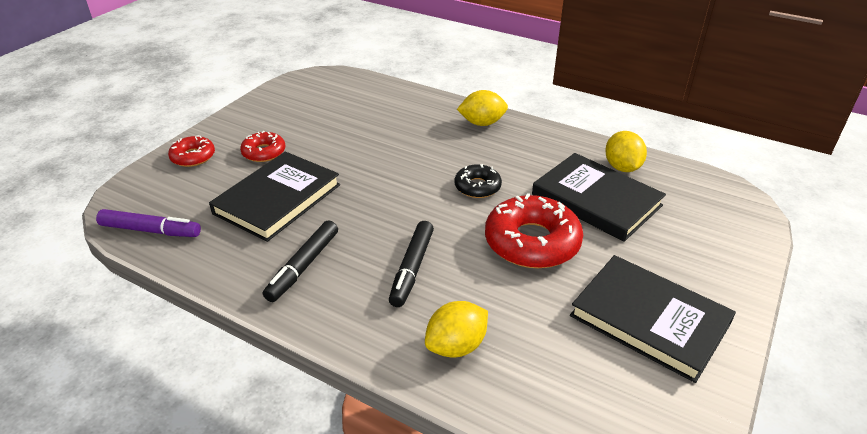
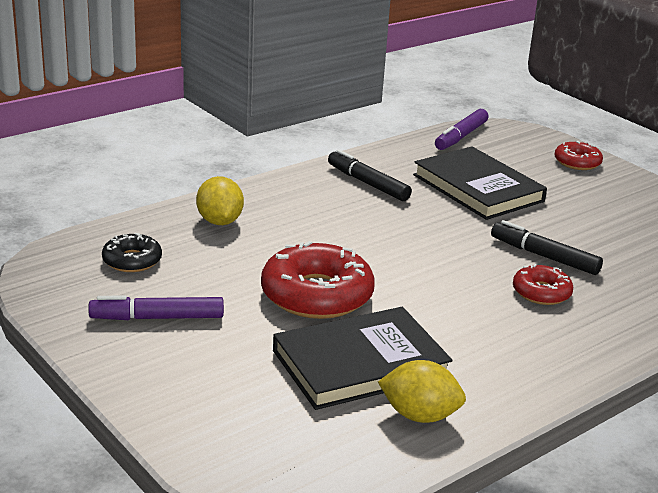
camera: 110 degrees right, 10 degrees down
red donut [240,131,285,162] -> red donut moved to [513,264,573,305]
black marker [389,221,434,307] -> black marker moved to [491,220,603,275]
black donut [455,164,502,198] -> black donut moved to [102,233,162,272]
yellow lemon [457,90,508,126] -> none
black book [570,255,736,383] -> purple marker [88,295,224,320]

